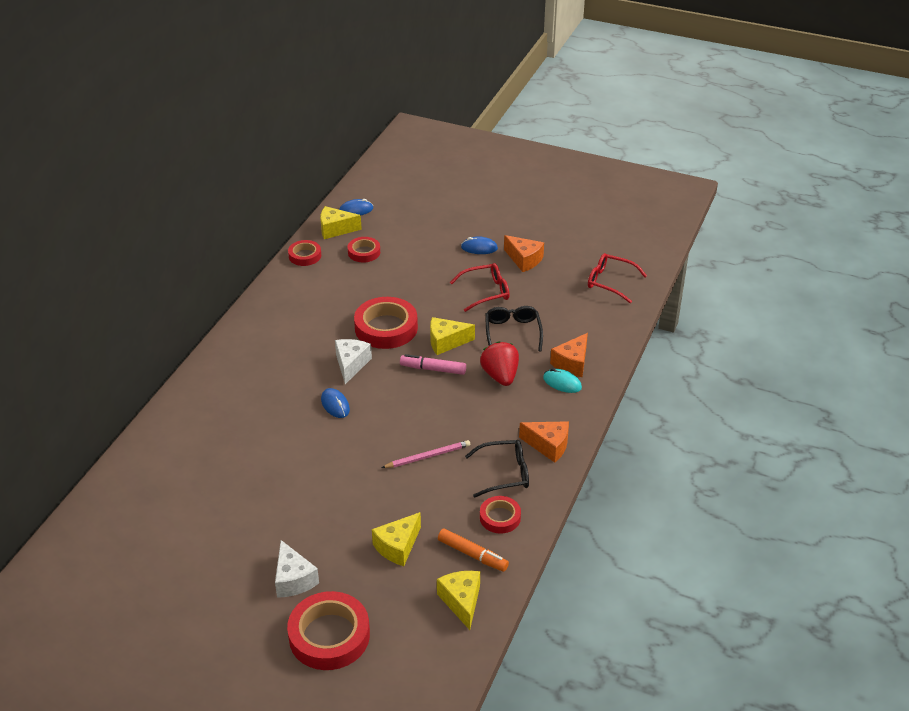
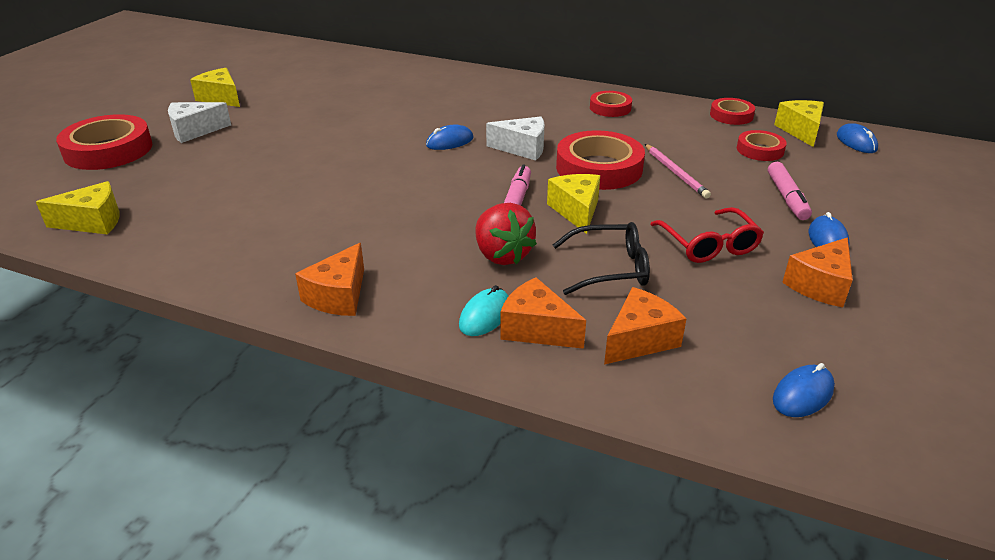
camera: 90 degrees right, 5 degrees down
yellow cheese [372,512,421,566] -> yellow cheese moved to [190,68,240,107]
pink pencil [381,440,470,468] -> pink pencil moved to [645,144,711,199]
orange marker [438,528,509,572] -> none
black glasses [465,440,529,498] -> none
red strawberry [480,341,519,386] -> red strawberry turned 75 degrees clockwise [476,203,537,265]
red tape [480,496,521,534] -> red tape moved to [590,91,632,117]
red glasses [588,253,647,303] -> blue mouse [773,363,835,417]
none -> orange cheese [604,287,687,365]
none -> pink marker [768,162,812,220]

